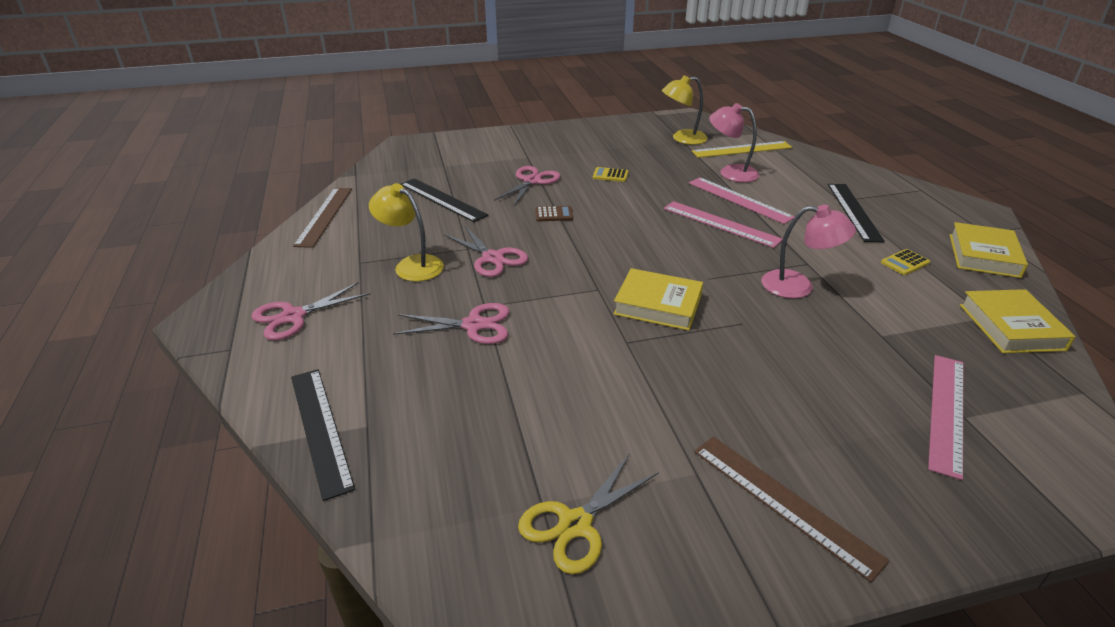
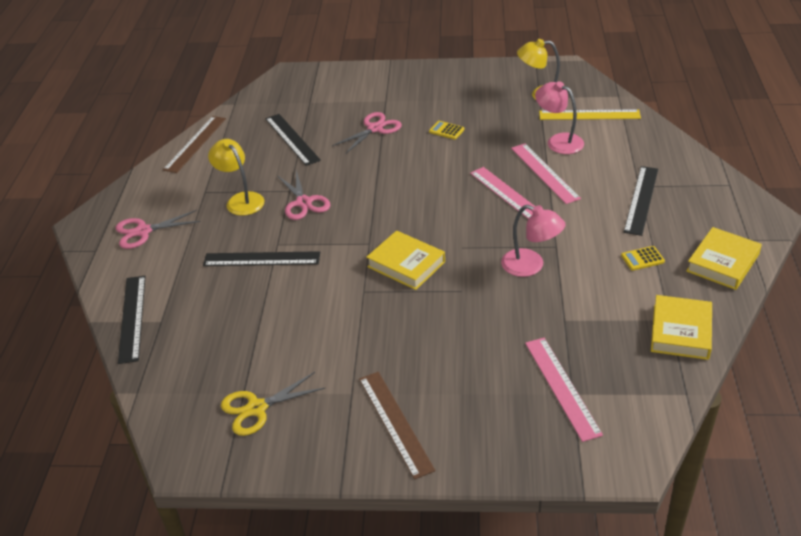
camera: 20 degrees right, 5 degrees up
pink scissors [393,303,509,344] -> black ruler [203,251,320,266]
brown calculator [535,206,573,221] -> none
pink ruler [928,355,963,480] -> pink ruler turned 60 degrees counterclockwise [525,338,603,442]

